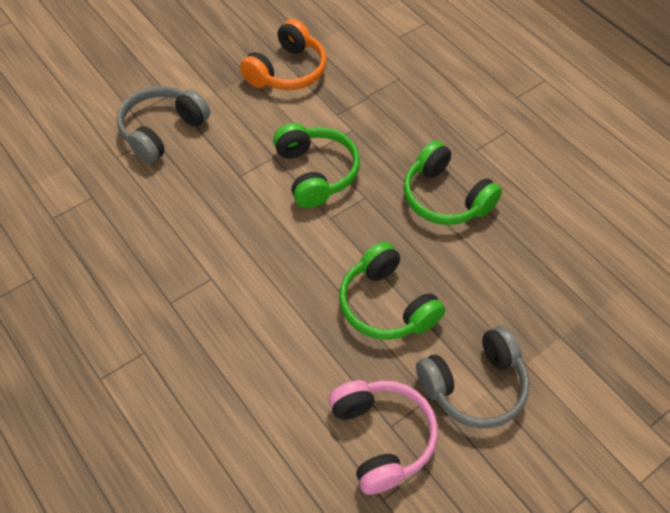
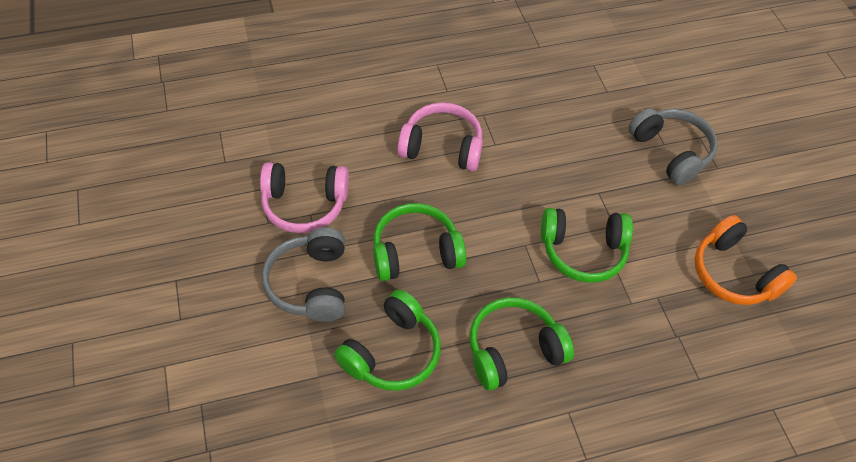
camera: 110 degrees right, 0 degrees up
none -> green headphones [334,289,441,391]
none -> pink headphones [397,102,483,171]

